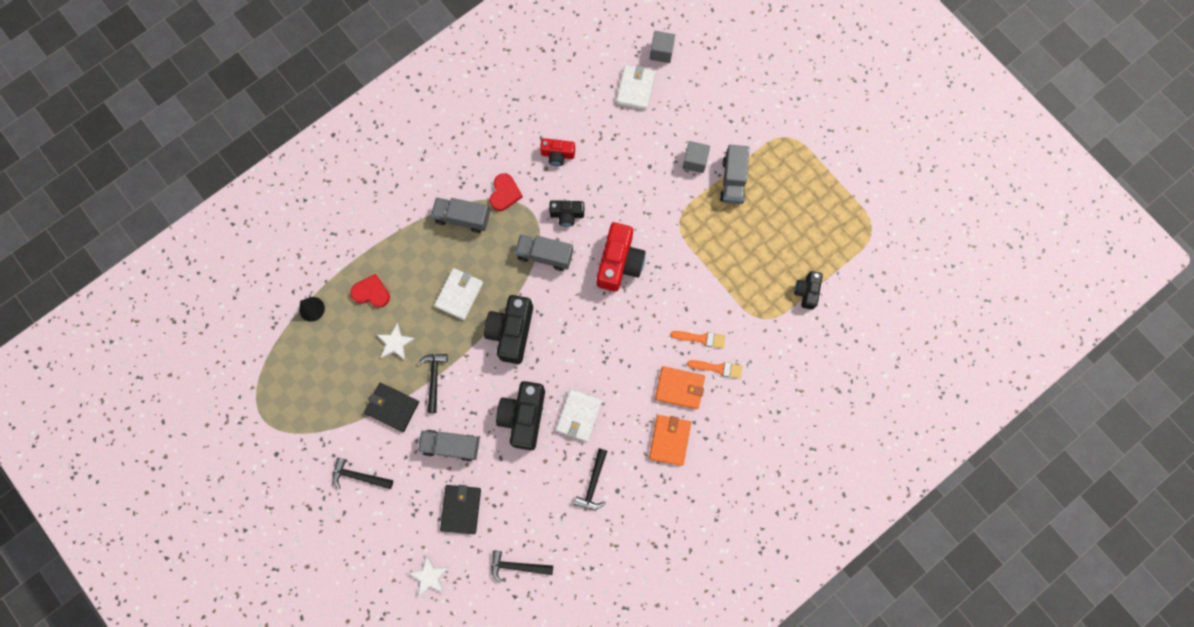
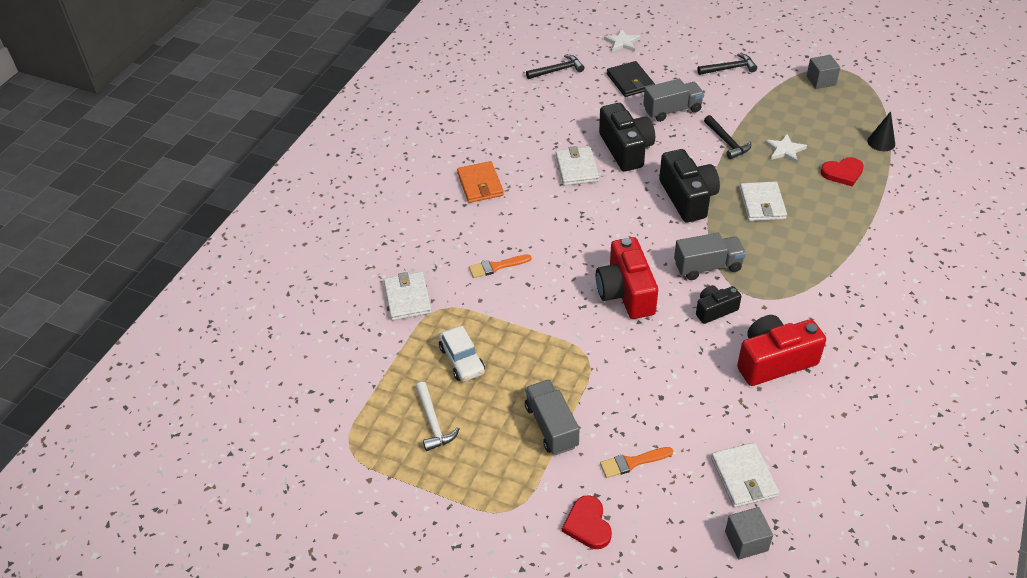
camera: 155 degrees right, 30 degrees down
black wallet [364,383,419,432] -> none
grey truck [431,197,490,233] -> none
red heart [490,173,523,211] -> red heart moved to [562,495,612,549]
red camera [540,138,575,166] -> red camera [737,315,826,386], size x1.78
black hammer [574,448,607,510] -> none
orange wallet [655,366,705,409] -> none
grey cube [683,141,710,173] -> grey cube moved to [806,55,840,89]
orange brush [687,360,742,379] -> orange brush moved to [600,447,673,478]
black camera [794,271,823,310] -> none
none -> white wallet [384,272,432,321]
none -> white hammer [415,382,460,451]
none -> white car [439,326,485,382]

